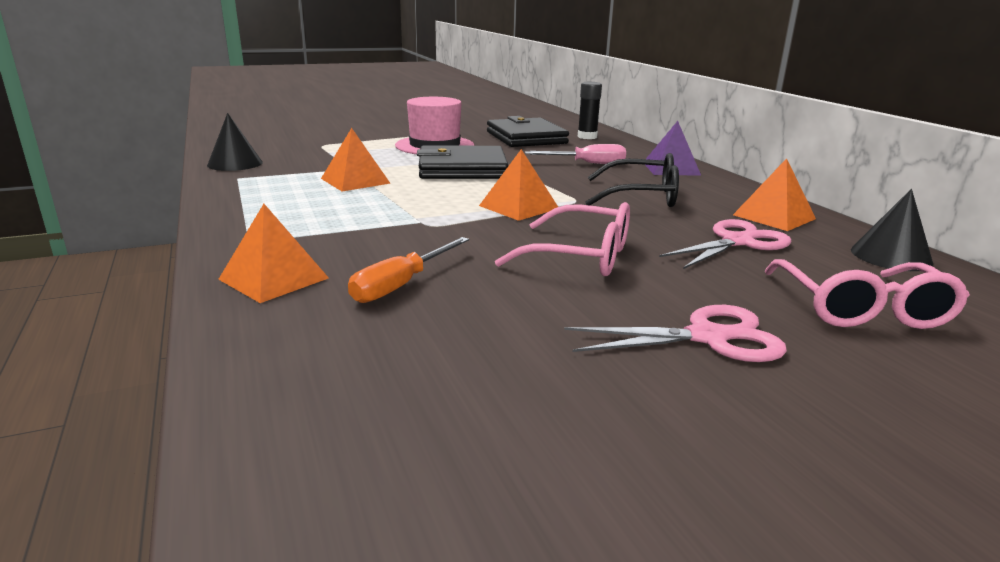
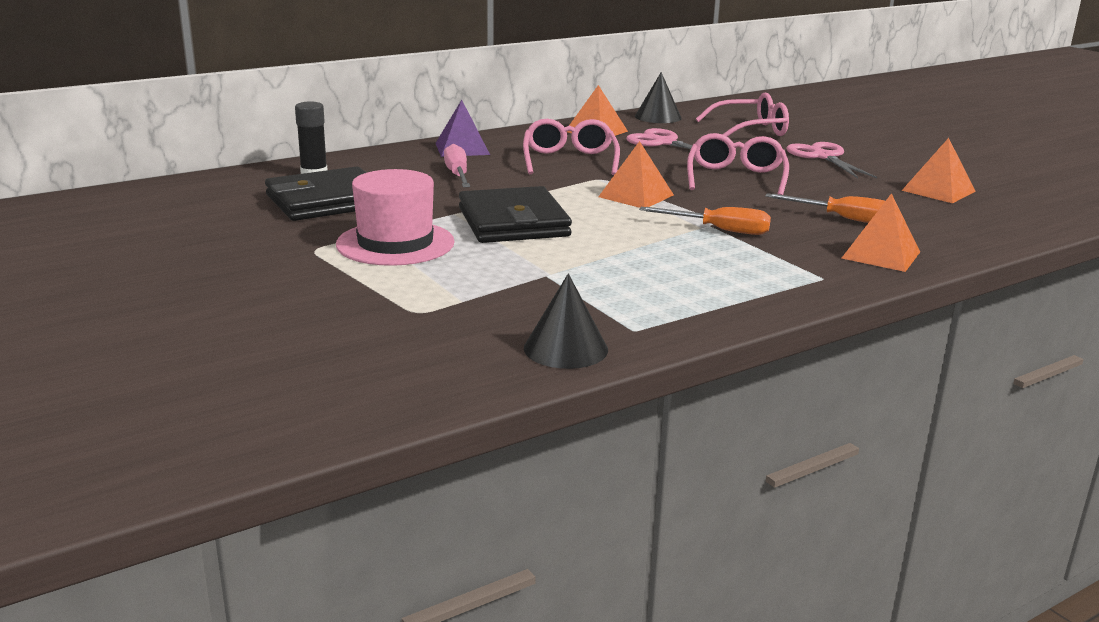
camera: 100 degrees left, 0 degrees up
orange pyramid [321,128,391,192] -> orange pyramid moved to [902,138,976,203]
black glasses [585,153,679,207] -> pink glasses [523,119,620,175]
none -> orange screwdriver [639,207,771,235]

